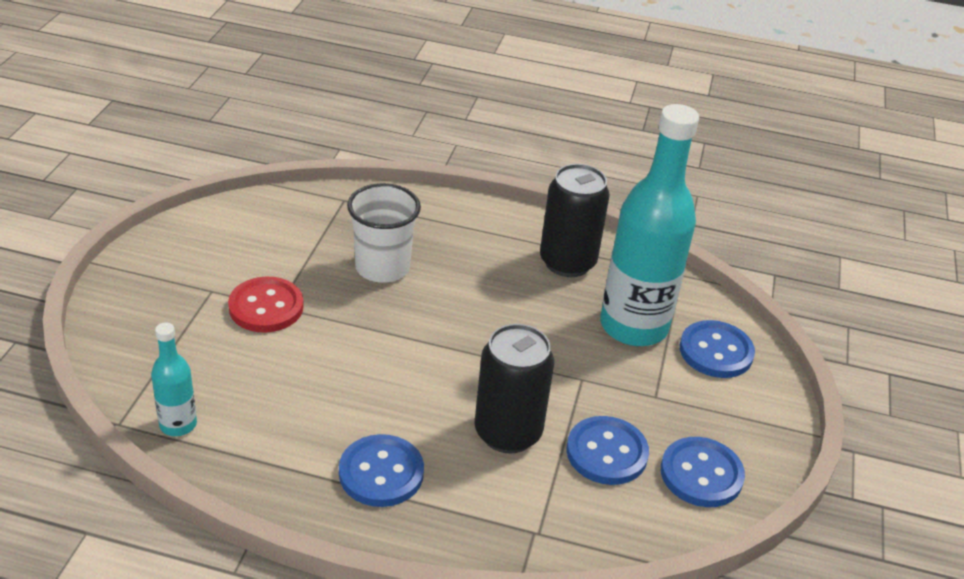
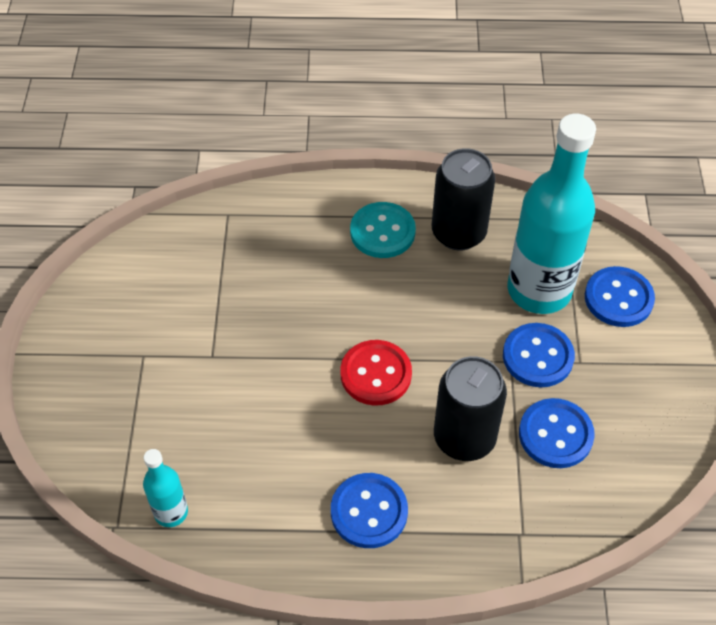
camera: 10 degrees left, 15 degrees up
red button [228,277,304,332] -> red button moved to [340,340,412,406]
white cup [347,183,421,283] -> none
blue button [661,437,745,507] -> blue button moved to [503,323,575,387]
none -> turquoise button [350,202,416,258]

